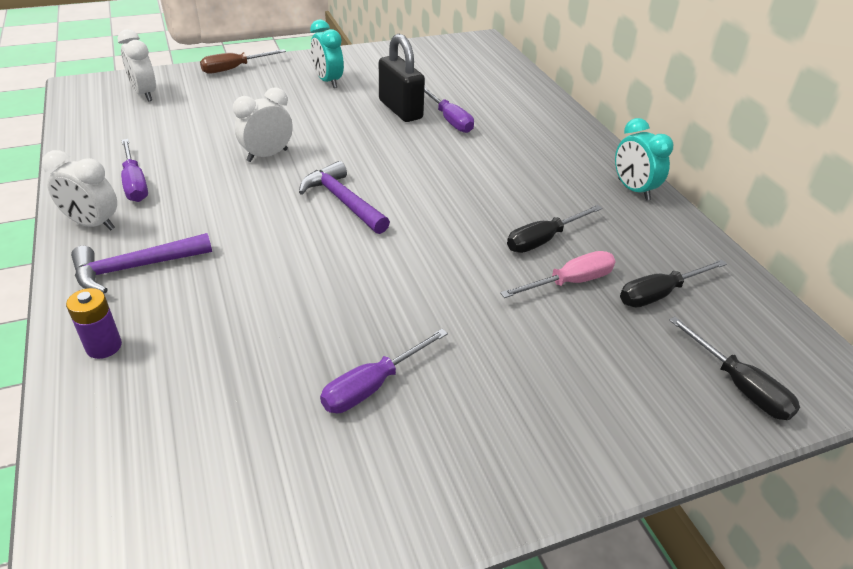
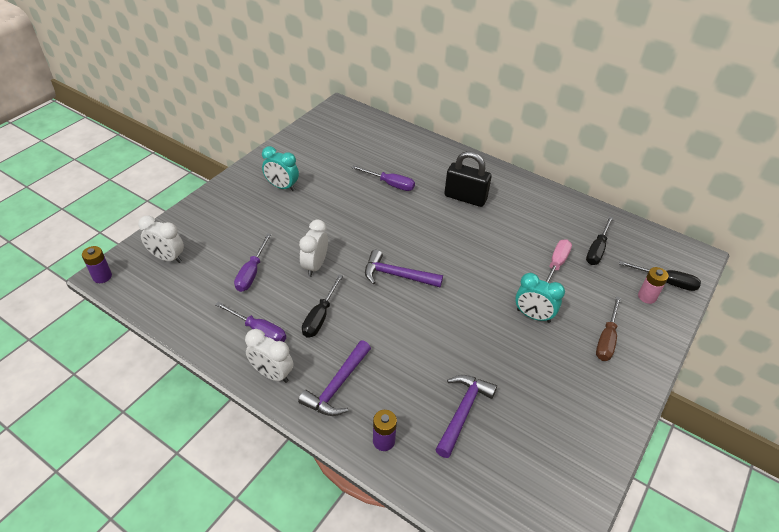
camera: 35 degrees left, 5 degrees up
white clock [42,150,117,231] -> white clock turned 45 degrees clockwise [245,329,293,383]
brown screwdriver [200,49,286,74] -> brown screwdriver moved to [596,296,621,361]
purple screwdriver [320,329,448,413] -> purple screwdriver moved to [234,233,271,292]
black padlock [379,34,425,122] -> black padlock moved to [444,151,492,207]
black screwdriver [507,205,602,253] -> black screwdriver moved to [302,274,343,338]
turquoise clock [615,118,673,201] -> turquoise clock moved to [515,273,565,323]
none -> purple battery [82,246,112,283]
none -> purple hammer [435,375,497,458]
none -> pink battery [638,267,668,304]

